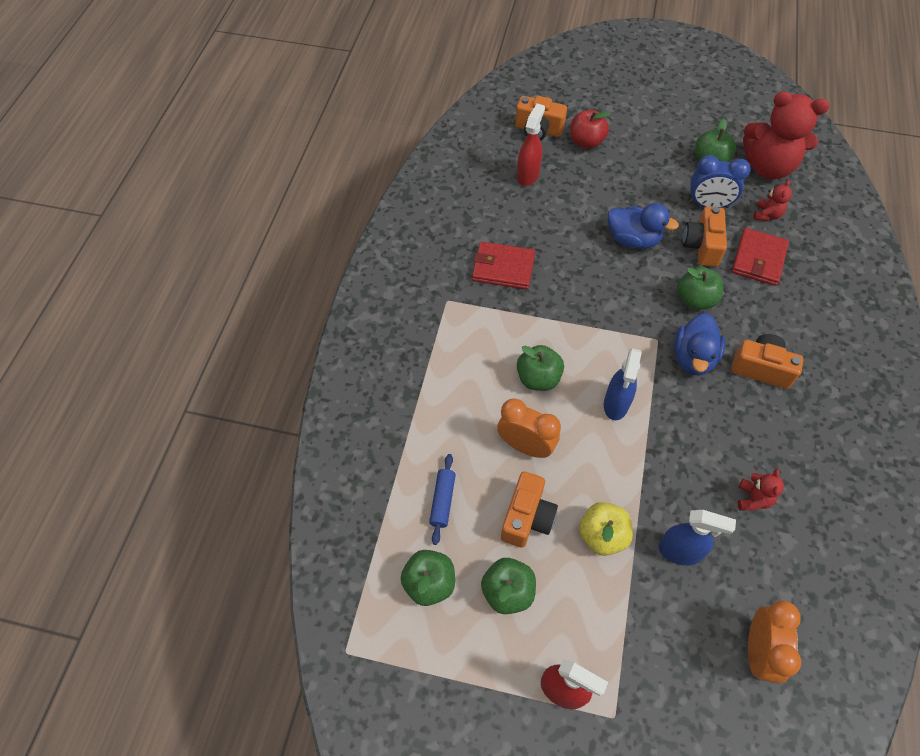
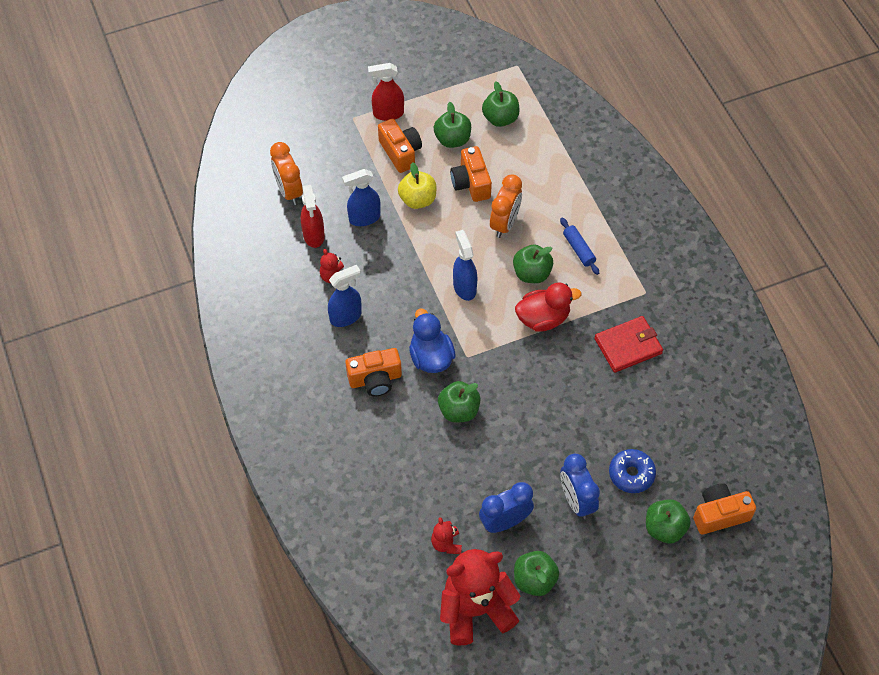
camera: 145 degrees right, 0 degrees up
blue rolling pin [429,454,456,545] -> blue rolling pin moved to [560,218,599,275]
orange clock [497,399,561,458] -> orange clock turned 60 degrees counterclockwise [490,174,522,238]
red spray bottle [517,103,545,186] -> red spray bottle moved to [301,185,325,248]
red apple [570,110,610,149] -> green apple [646,499,691,543]
blue duck [608,203,679,249] -> none
orange camera [682,206,727,267] -> orange camera moved to [378,119,422,173]
red wallet [732,228,789,286] -> none
none -> blue spray bottle [328,265,362,327]
none -> red duck [515,282,582,331]
none -> blue clock [560,454,600,519]
none -> blue donut [609,449,656,493]

